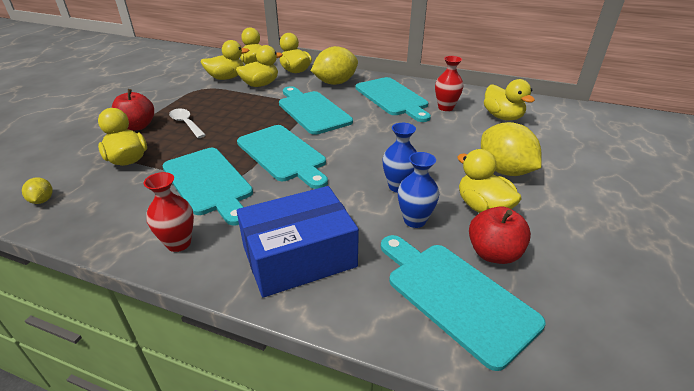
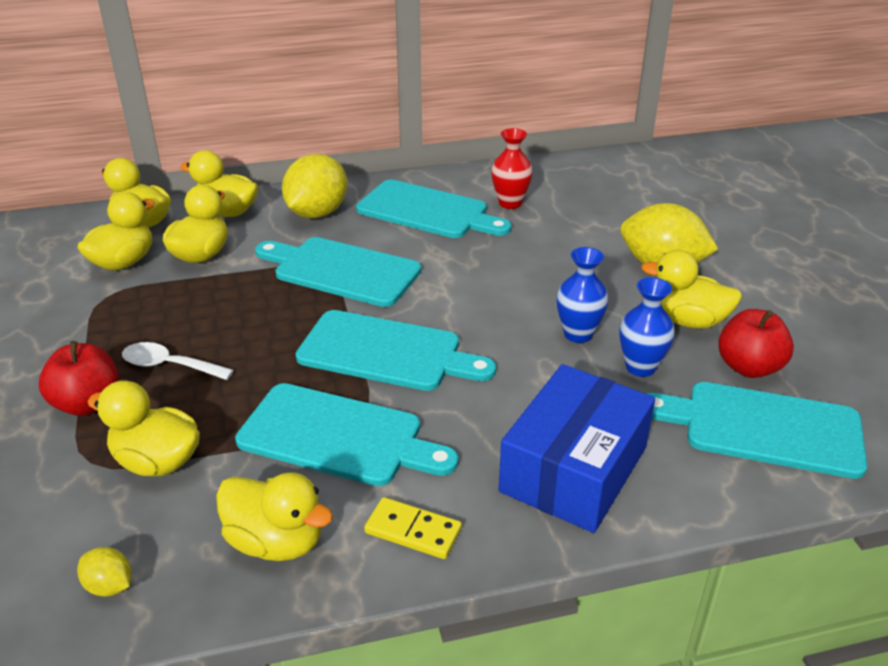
camera: 35 degrees left, 0 degrees up
red vase [144,172,194,252] -> yellow domino [364,497,462,559]
yellow duck [484,79,535,121] -> yellow duck moved to [216,473,333,561]

